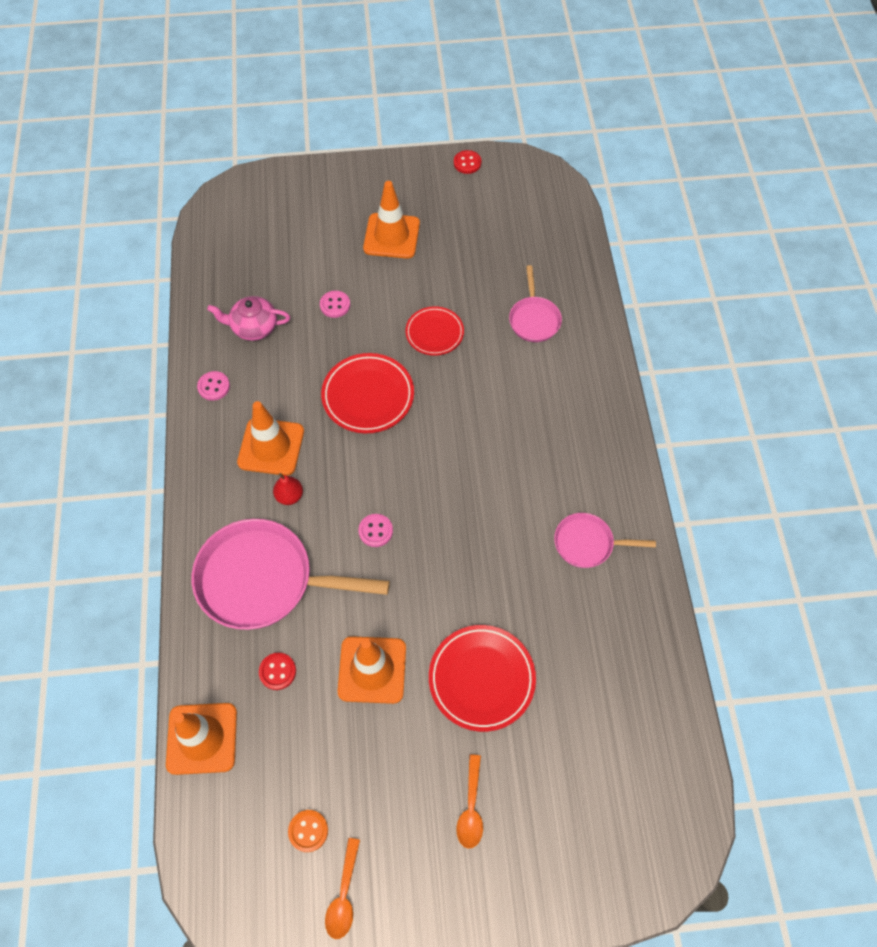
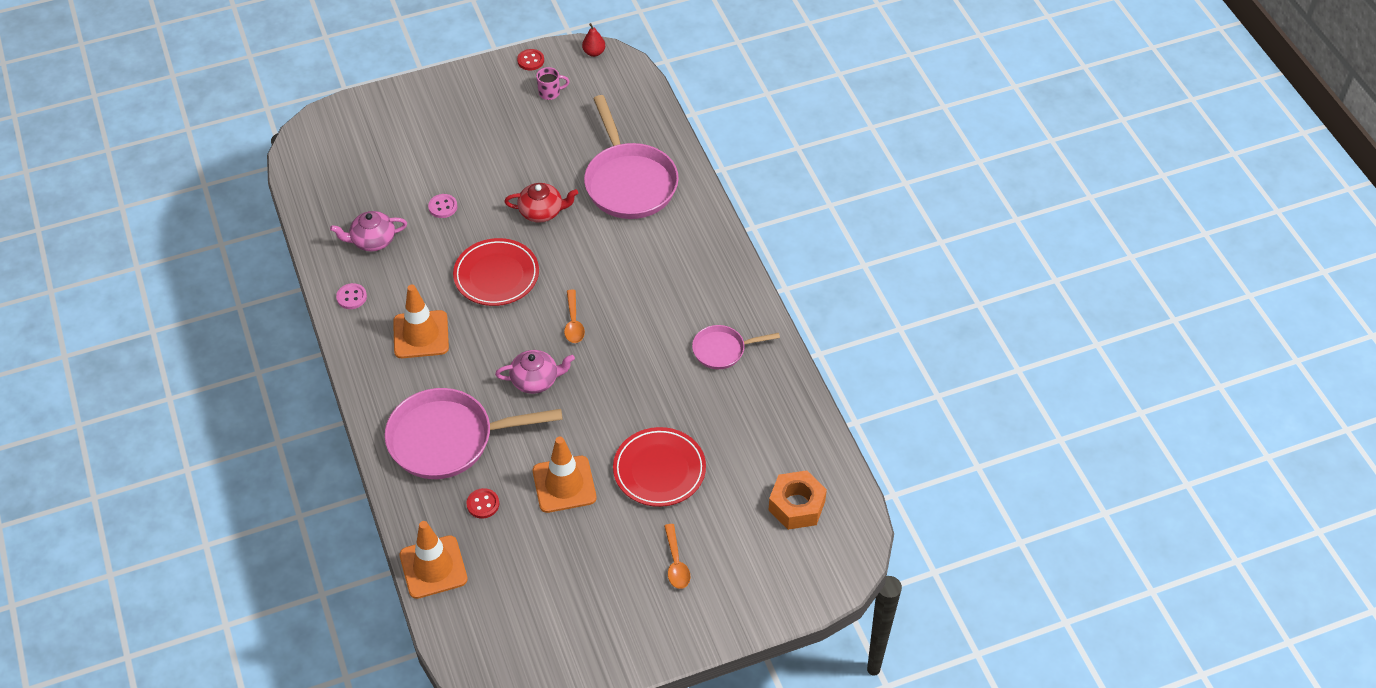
camera: 15 degrees left, 10 degrees down
red pear [273,473,303,505] -> red pear moved to [582,23,605,57]
orange button [288,810,328,852] -> none
orange spoon [325,838,360,939] -> orange spoon moved to [564,290,585,343]
pink button [358,514,393,547] -> pink teapot [495,350,575,394]
orange traffic cone [363,181,420,259] -> none
red plate [405,306,464,356] -> red teapot [504,183,578,223]
pink pan [509,265,562,342] -> pink pan [584,95,679,219], size x1.93
none -> pink mug [536,67,570,100]
none -> orange nut [769,470,827,530]

